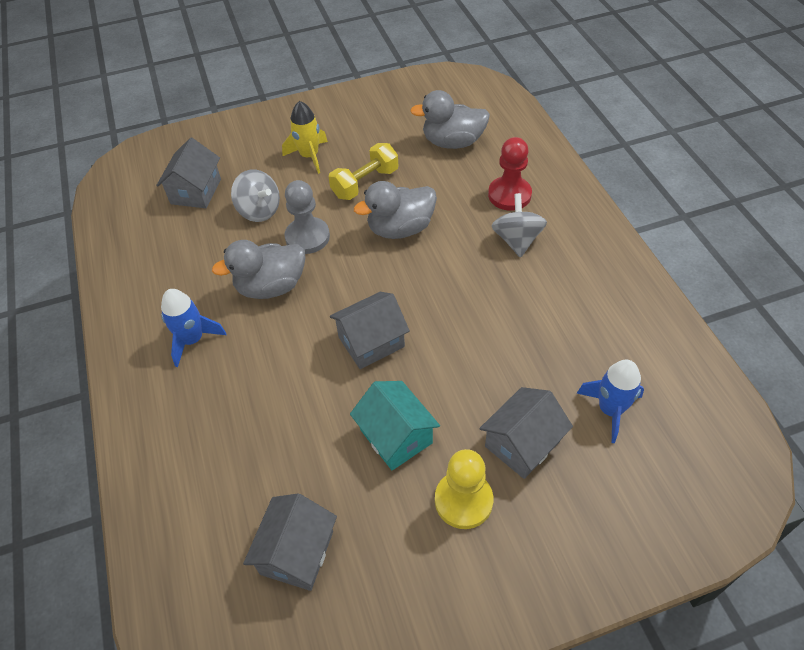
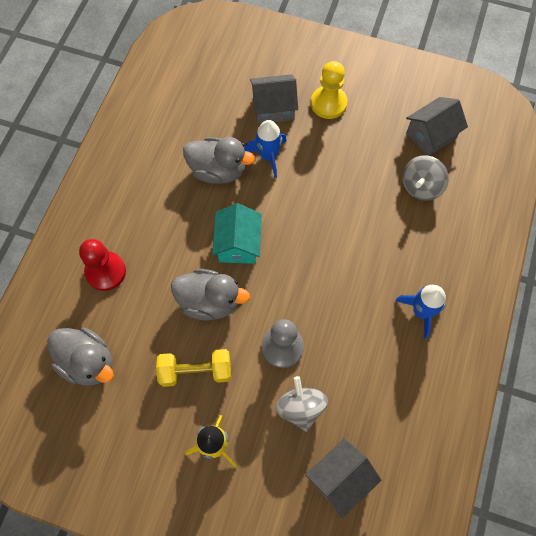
camera: 145 degrees left, 15 degrees up
grey duck [212,240,305,299] -> grey duck moved to [183,137,256,184]
grey house [330,292,410,369] -> none
turquoise house [350,381,440,470] -> turquoise house moved to [212,203,262,264]
grey spinning top [492,193,547,258] -> grey spinning top moved to [402,155,449,201]
blue rocket [577,360,644,443] -> blue rocket moved to [244,120,287,178]

